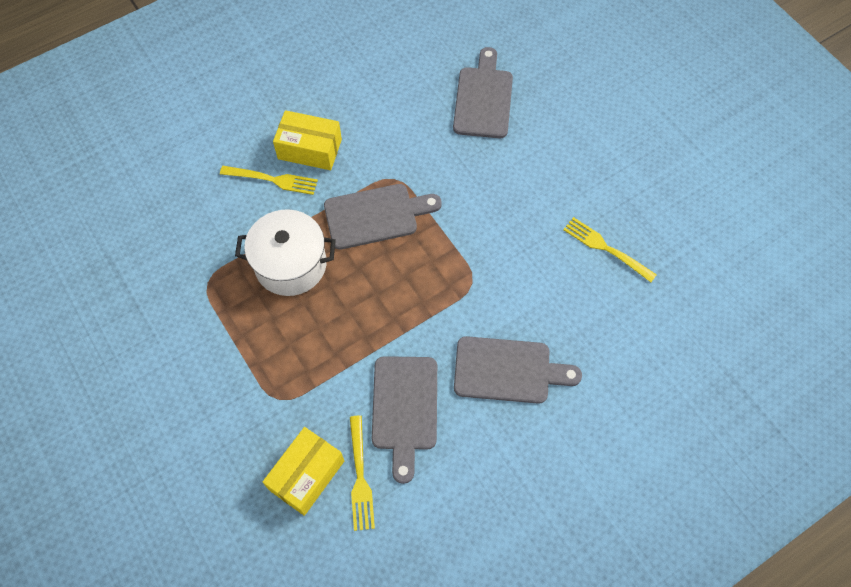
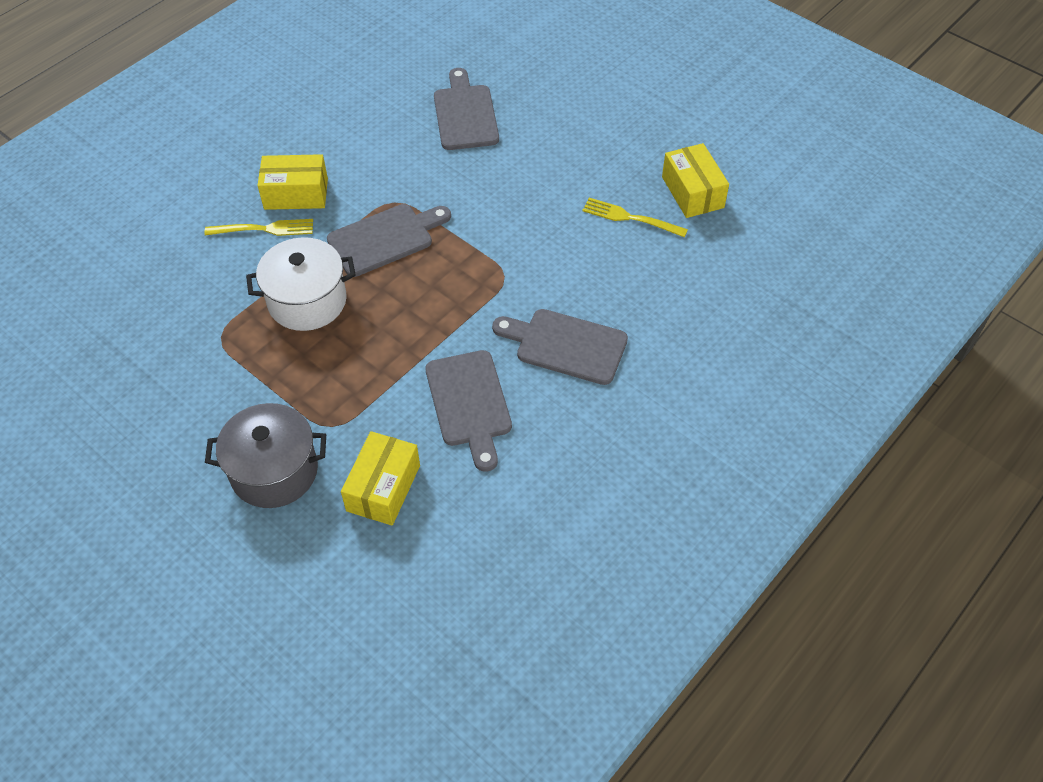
camera: 15 degrees left, 10 degrees down
yellow fork [350,416,375,531] -> none
grey cutting board [454,336,582,404] -> grey cutting board turned 150 degrees counterclockwise [492,309,628,385]
none -> grey pot [205,403,326,508]
none -> yellow box [662,143,729,218]

